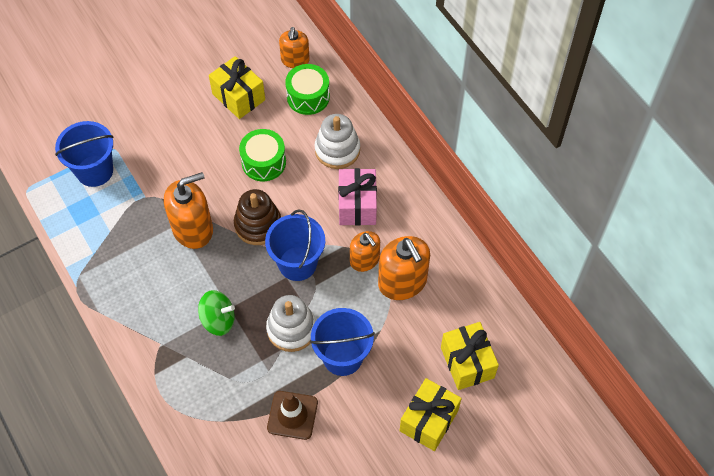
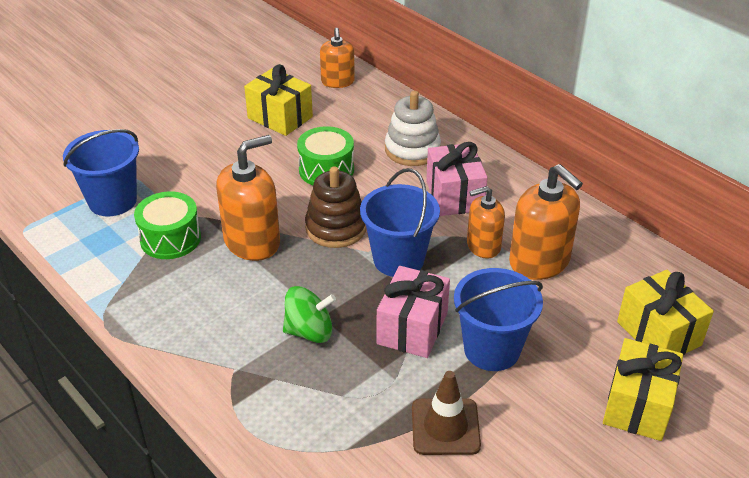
camera: 10 degrees left, 20 degrees down
white stacking toy [266,295,316,352] -> pink gift [377,266,450,358]
green drum [285,64,330,115] -> green drum moved to [134,191,201,259]
orange soap dispenser [350,231,380,272] -> orange soap dispenser turned 120 degrees clockwise [467,186,505,259]

